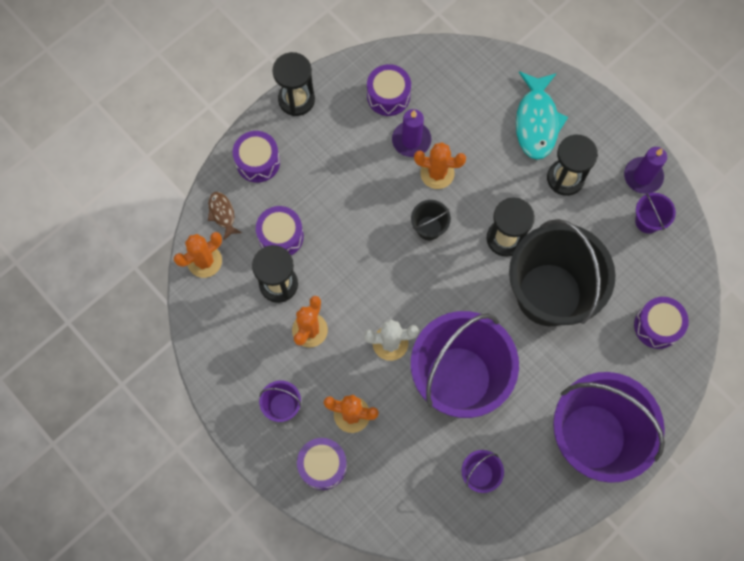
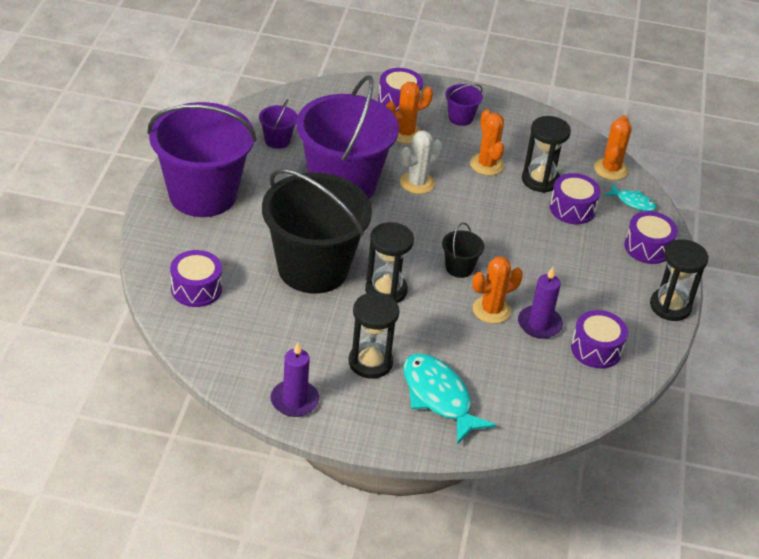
camera: 140 degrees right, 30 degrees down
brown fish [208,192,242,241] -> turquoise fish [604,184,656,211]
purple bucket [635,193,676,234] -> none

